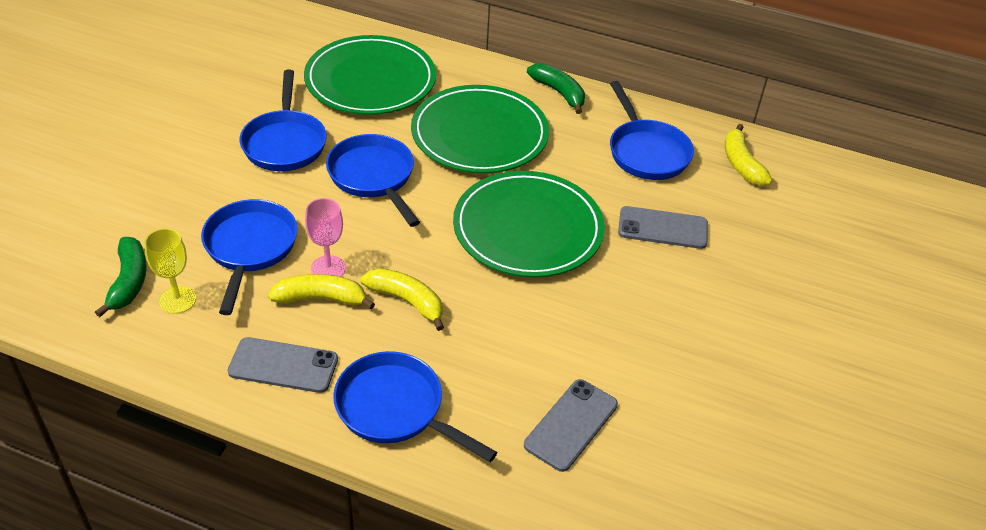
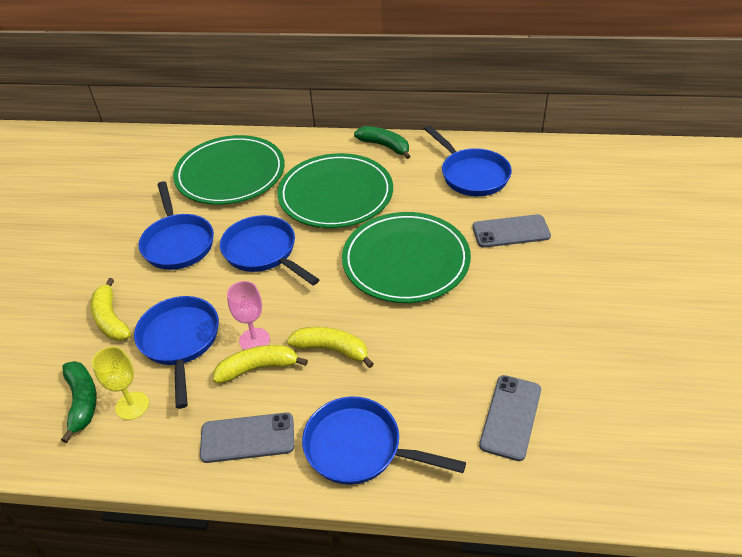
camera: 10 degrees left, 0 degrees up
yellow banana [725,124,772,186] -> yellow banana moved to [91,278,131,341]

